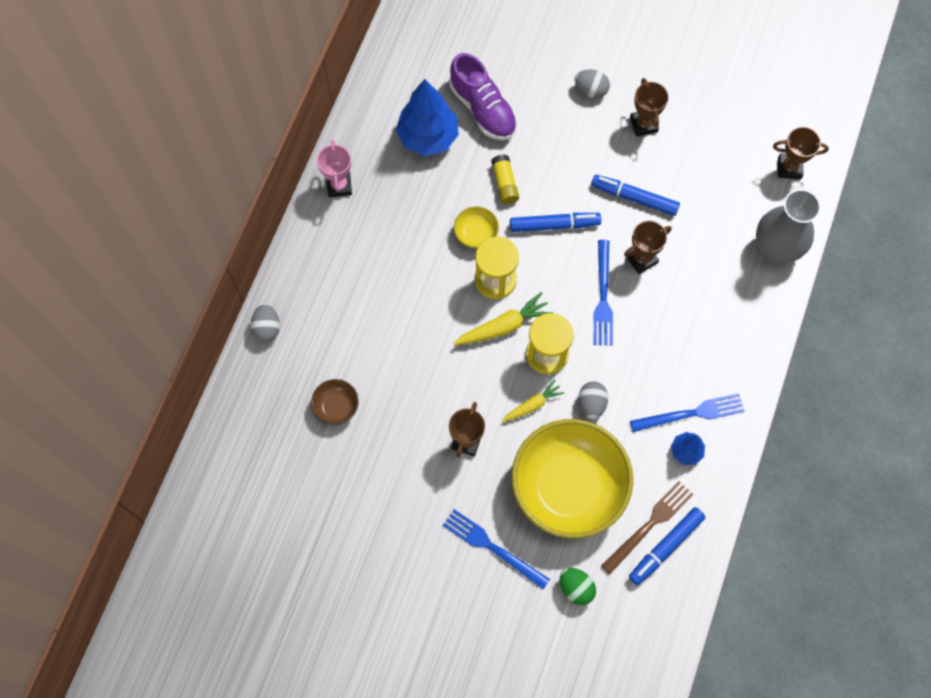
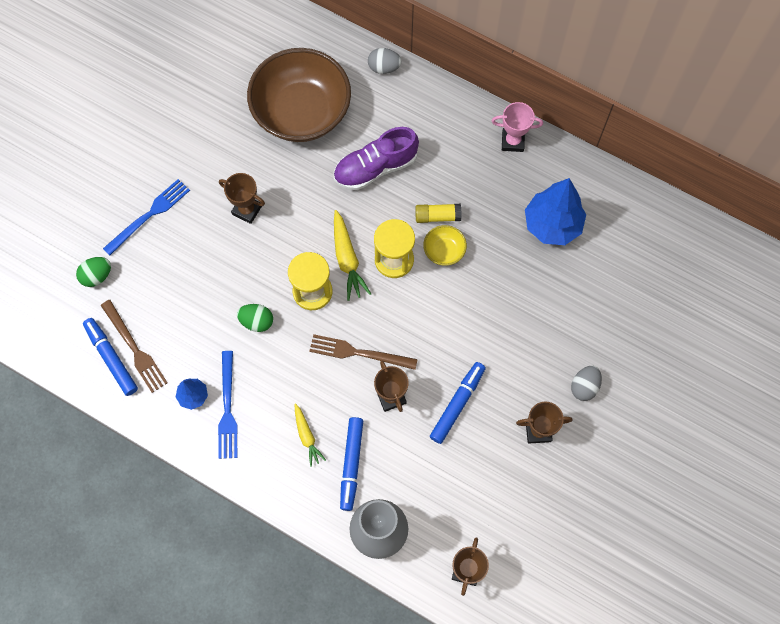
camera: 100 degrees right, 0 degrees up
brown bowl [311,379,359,425] -> brown bowl [247,48,351,142], size x2.46
purple shoe [450,53,517,141] -> purple shoe moved to [334,127,419,190]
yellow glue stick [491,154,519,204] -> yellow glue stick moved to [415,204,461,223]
yellow carrot [502,379,564,422] -> yellow carrot moved to [295,404,326,467]
blue marker [510,213,601,232] -> blue marker moved to [340,417,363,511]
yellow bowl [512,419,633,538] -> none
grey egg [579,381,608,420] -> green egg [237,304,273,332]
blue fork [594,240,613,346] -> brown fork [309,334,418,370]

